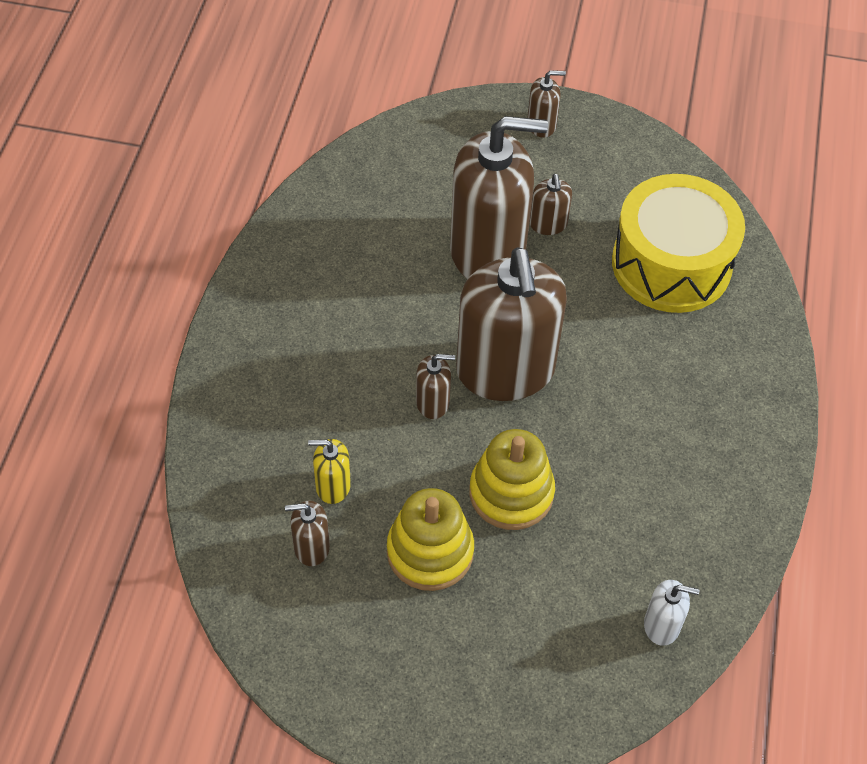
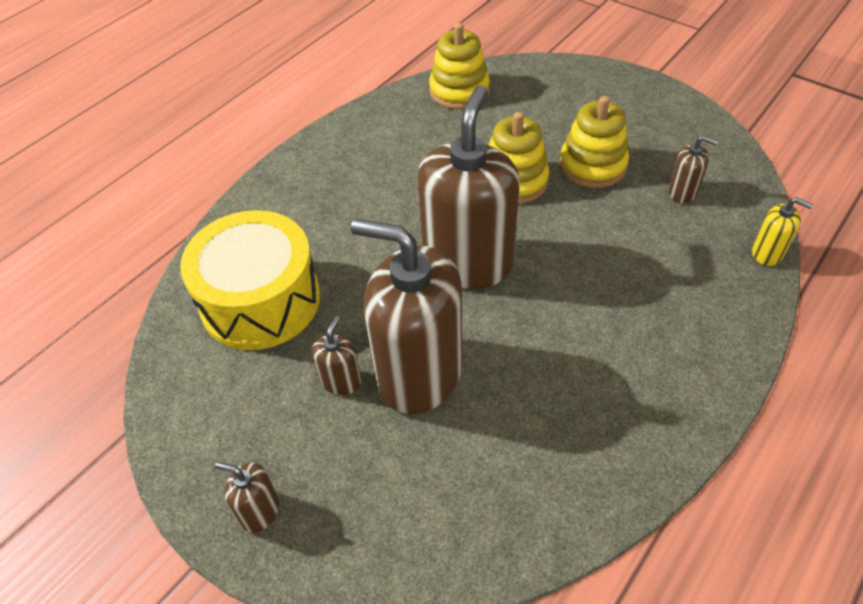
camera: 150 degrees left, 5 degrees down
yellow soap dispenser [308,439,351,504] -> yellow soap dispenser moved to [752,197,814,266]
brown soap dispenser [416,354,455,419] -> none
white soap dispenser [644,580,699,646] -> yellow stacking toy [429,23,490,109]

